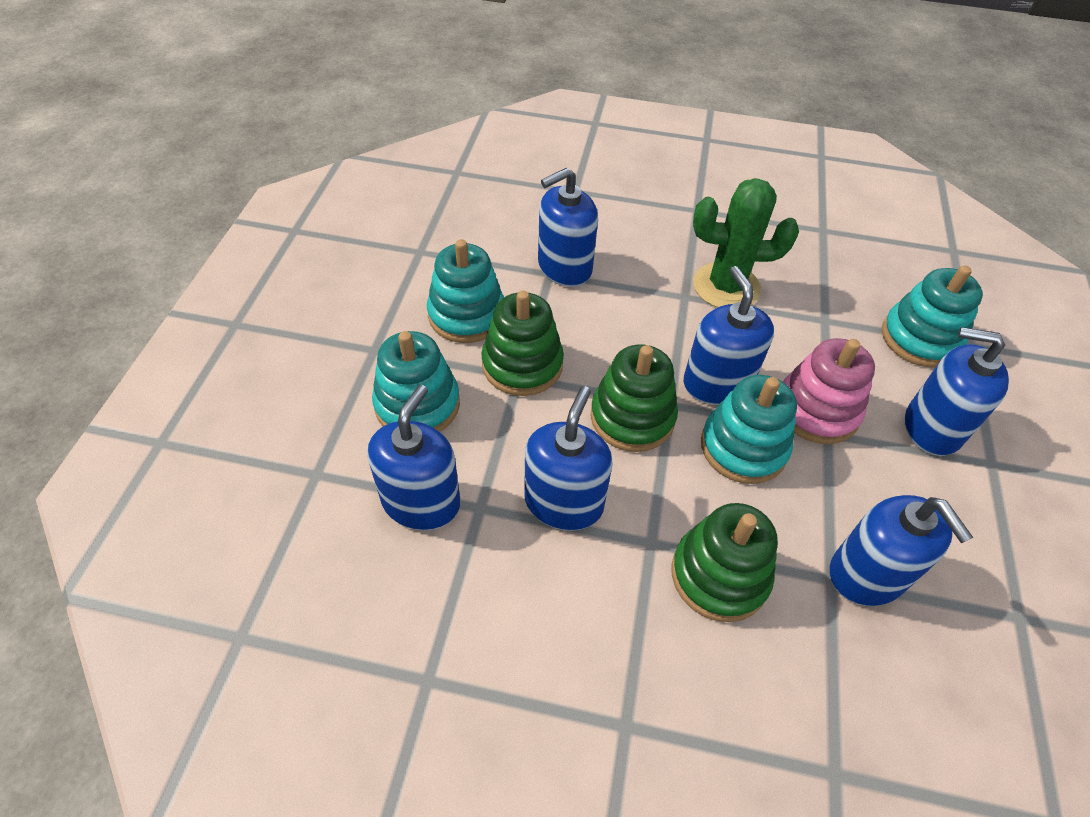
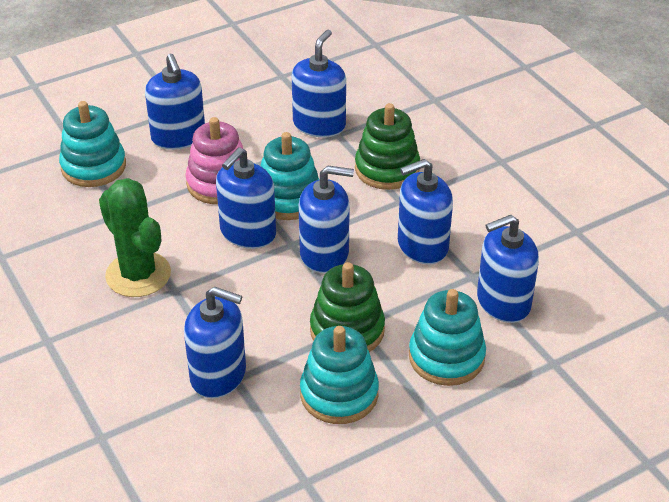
camera: 130 degrees left, 10 degrees down
green stacking toy [591,345,678,452] -> blue soap dispenser [298,166,354,273]

